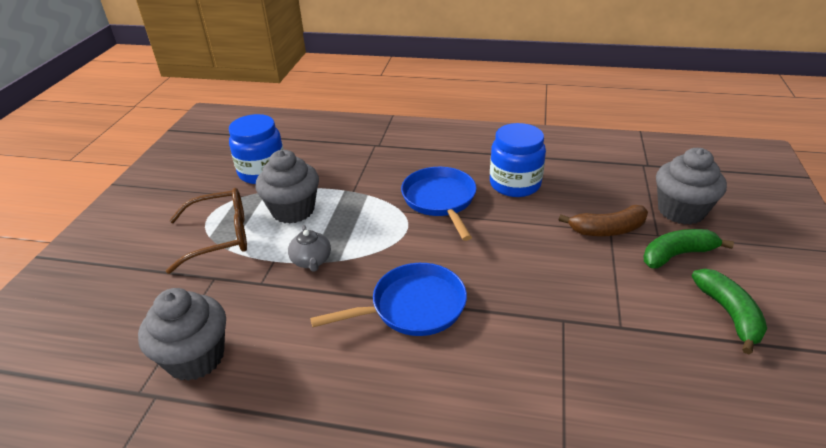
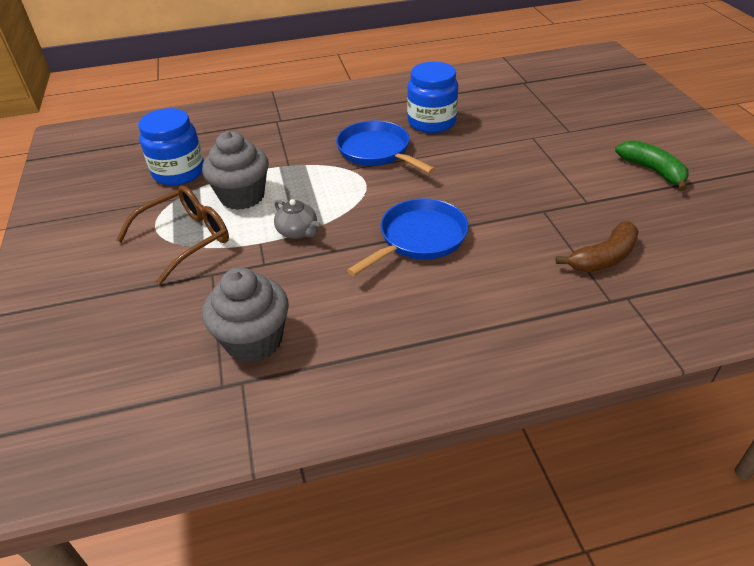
camera: 25 degrees left, 5 degrees up
brown banana [559,205,648,236] -> brown banana moved to [555,221,639,272]
green banana [644,229,734,268] -> none
grey cupcake [656,148,727,224] -> none

